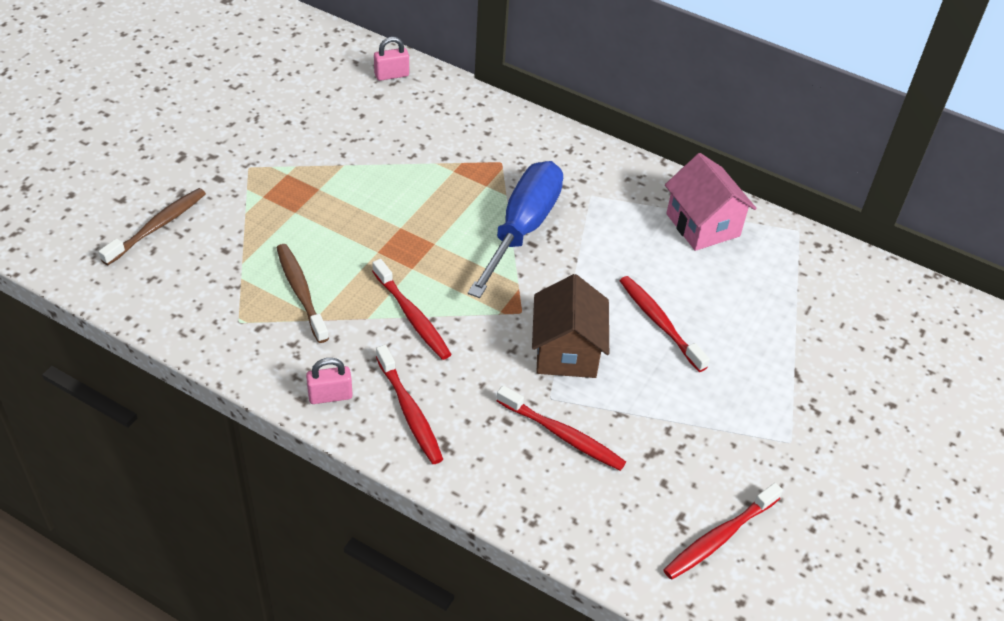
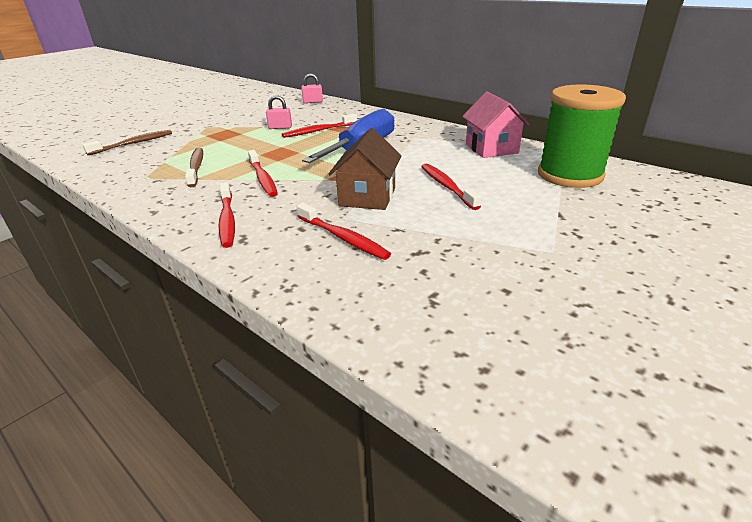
camera: 15 degrees right, 15 degrees down
pink padlock [306,358,353,404] -> pink padlock moved to [266,95,292,129]
red toothbrush [663,483,783,580] -> red toothbrush moved to [282,114,357,138]
none -> green spool [538,84,626,188]

